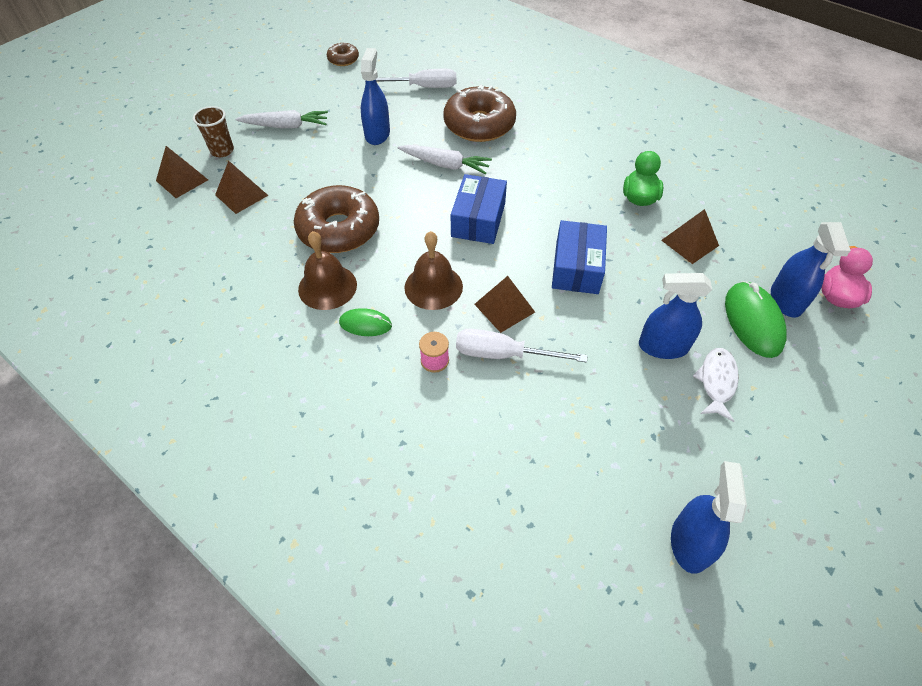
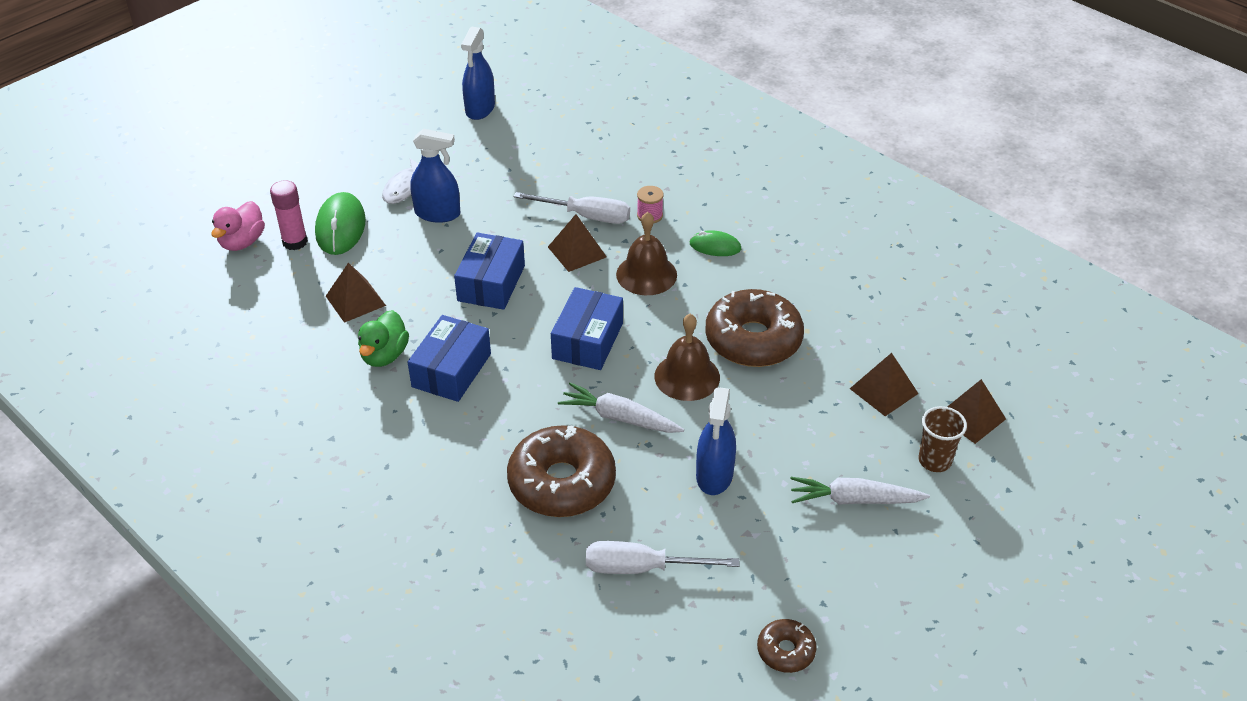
camera: 175 degrees left, 10 degrees down
brown bell [298,231,357,310] -> brown bell moved to [654,314,720,401]
blue spray bottle [771,222,851,318] -> pink glue stick [270,180,308,250]
none -> blue box [408,315,491,402]

